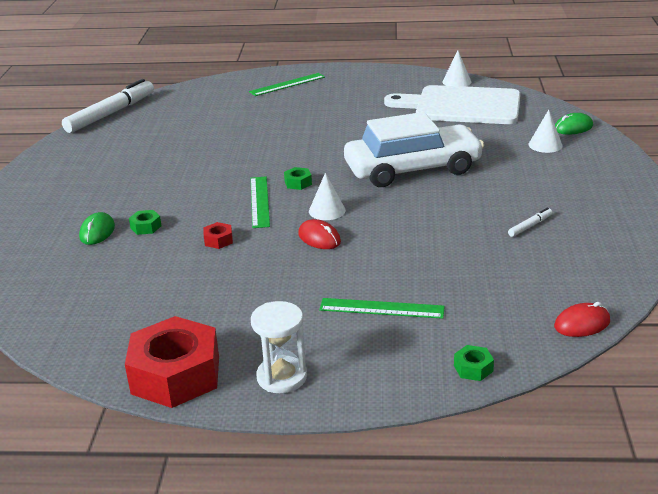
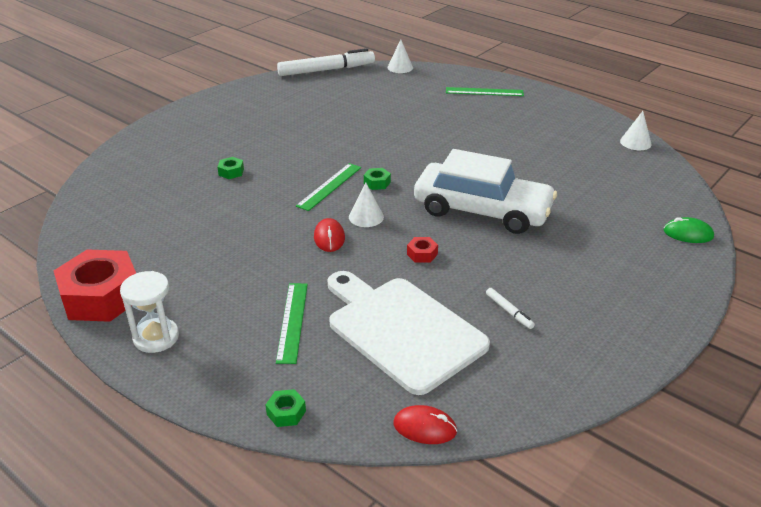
camera: 35 degrees right, 5 degrees up
green mouse [79,212,115,245] -> none
red nut [204,222,233,249] -> red nut moved to [407,237,438,263]
green ruler [319,298,445,319] -> green ruler turned 45 degrees clockwise [276,283,308,364]
white cutting board [384,85,520,124] -> white cutting board moved to [328,271,490,395]
white marker [508,208,552,237] -> white marker turned 60 degrees clockwise [486,288,535,329]
white cone [529,110,563,153] -> white cone moved to [388,39,413,73]

